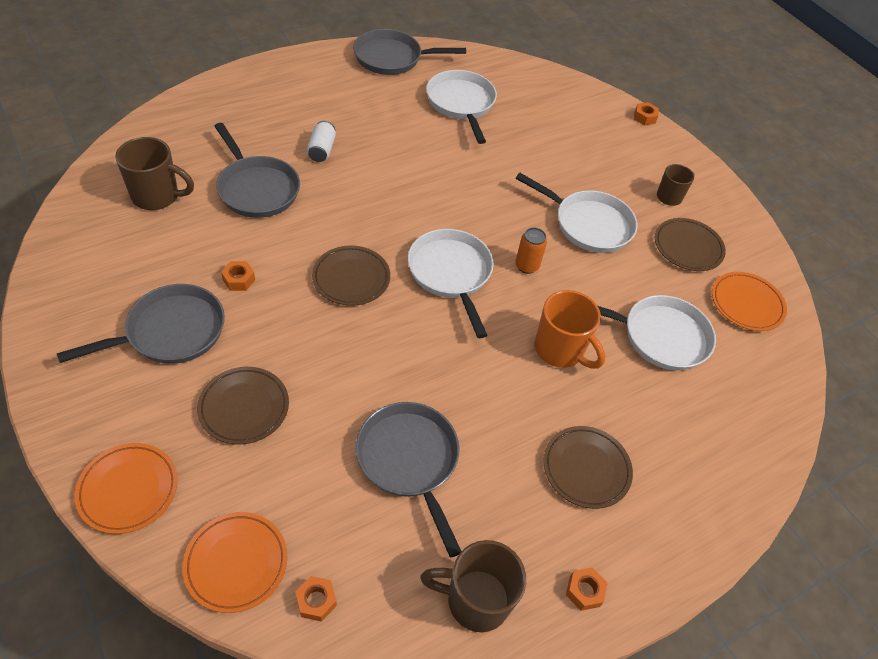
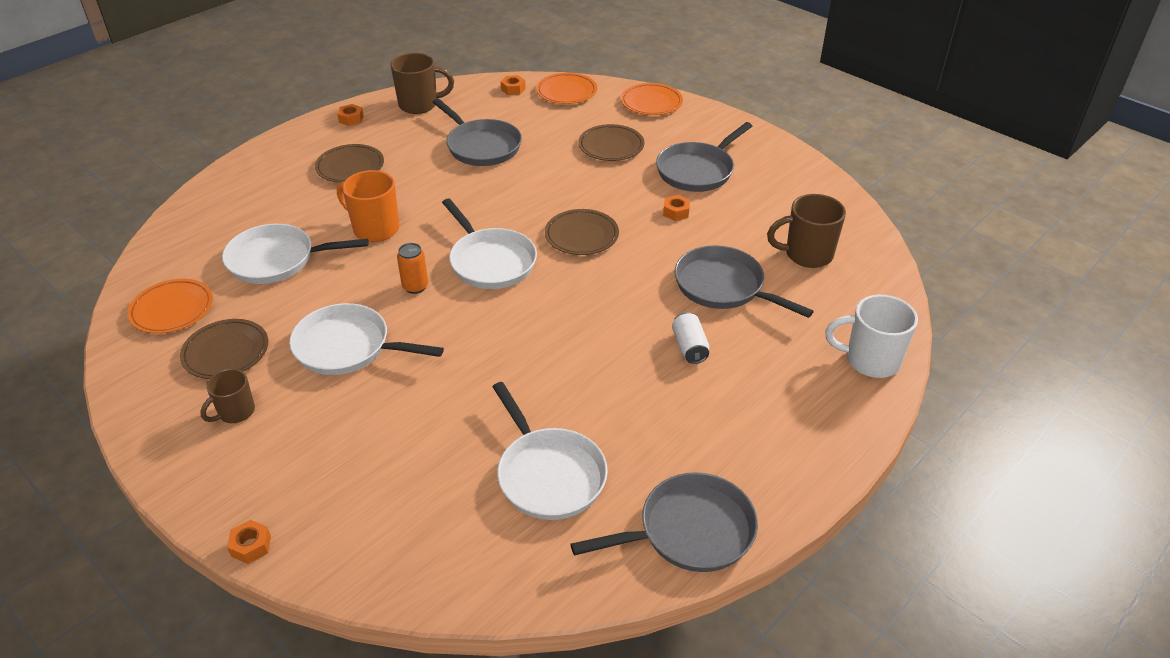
camera: 170 degrees right, 10 degrees down
none -> white mug [825,295,918,378]

